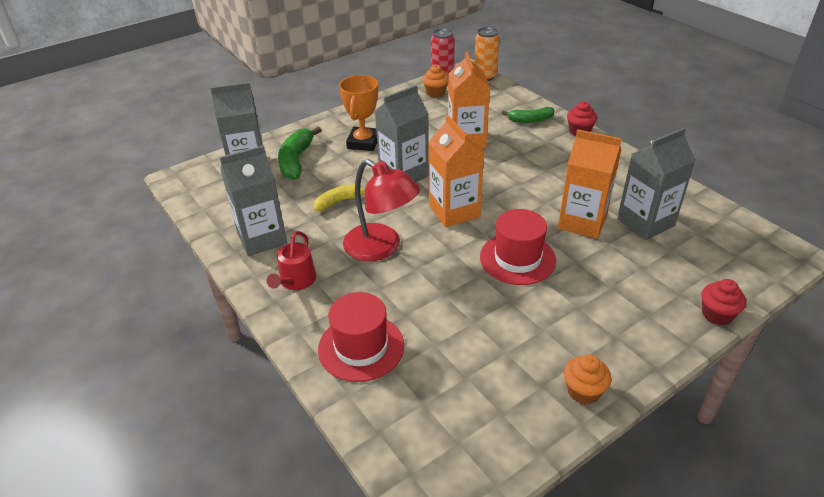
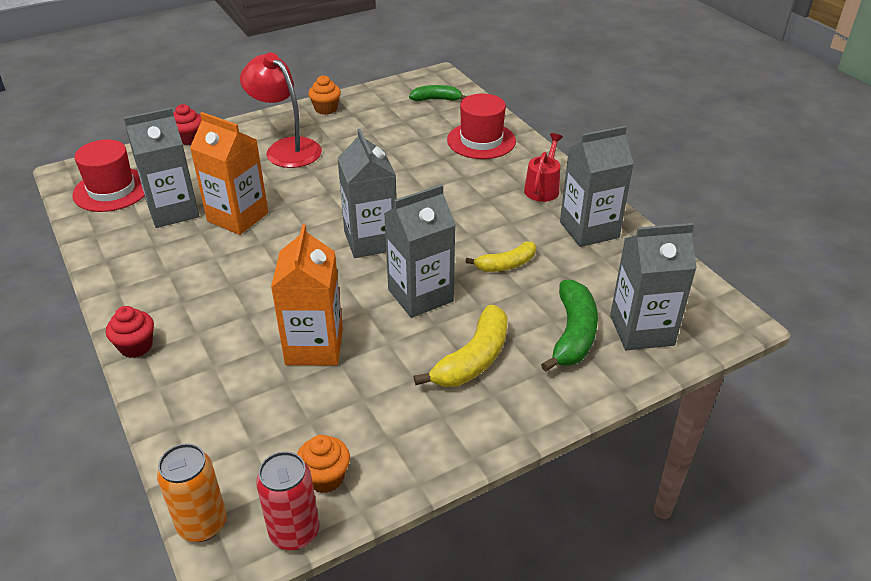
camera: 175 degrees left, 0 degrees up
orange trophy [339,75,378,151] -> yellow banana [414,305,508,387]
red lamp [343,159,420,261] -> red lamp moved to [240,52,322,168]
orange carton [428,115,484,227] -> grey carton [338,129,397,258]
red hat [480,209,556,285] -> red hat moved to [72,140,145,212]
green banana [502,107,554,123] -> green banana moved to [409,85,467,101]

